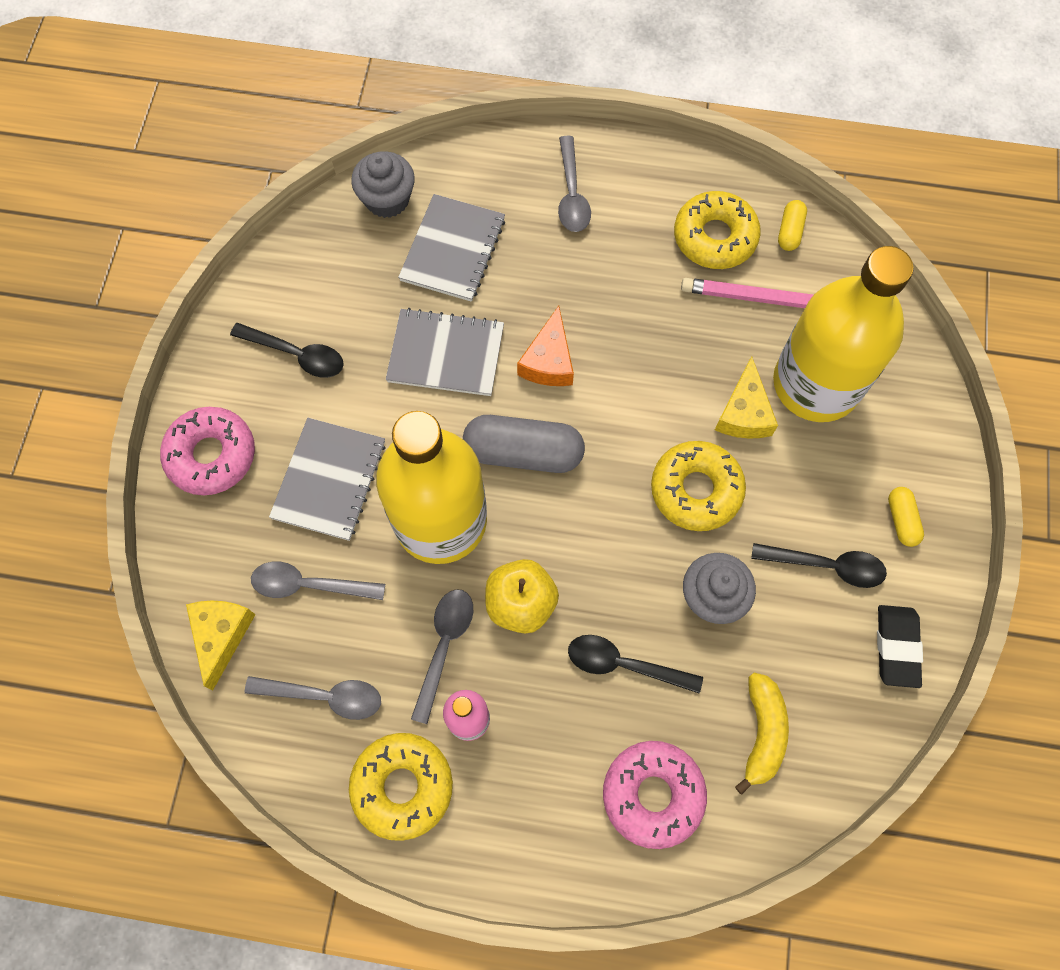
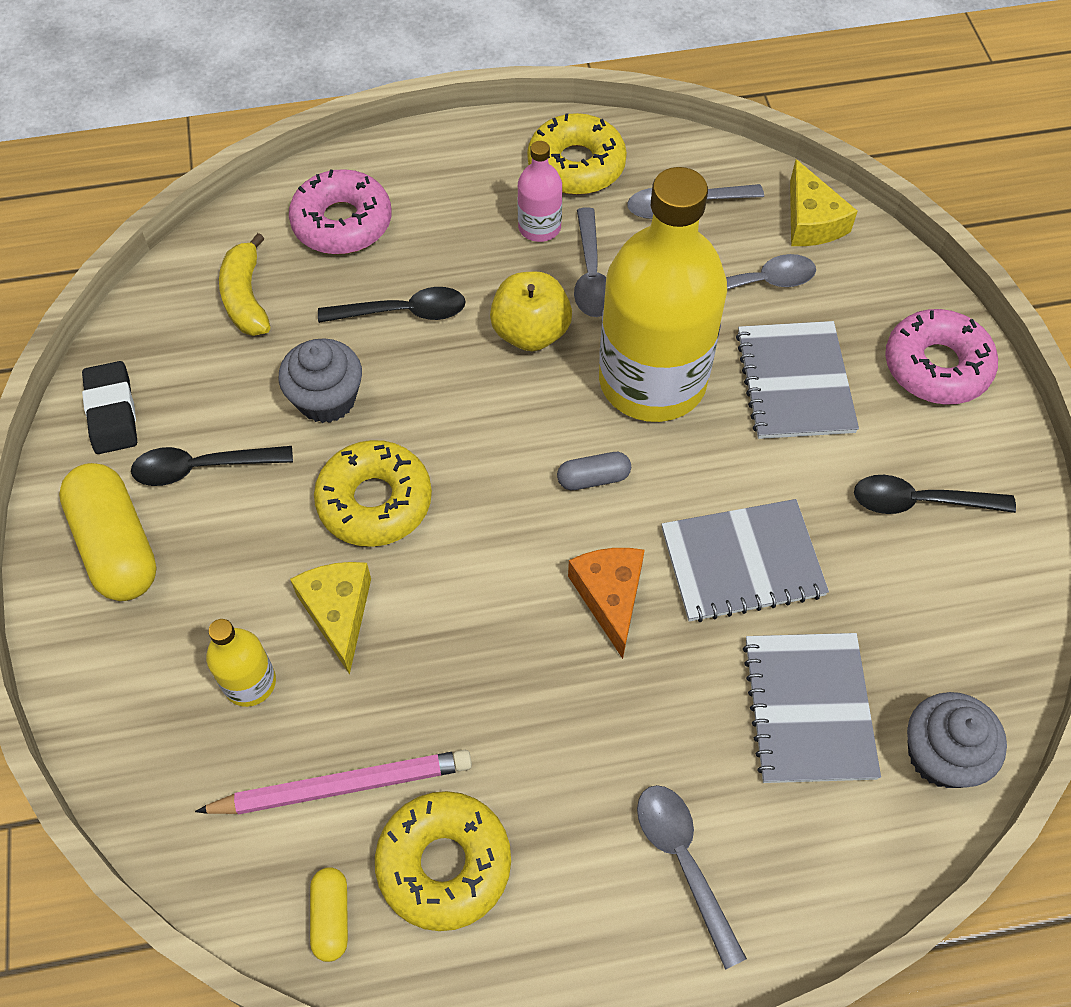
camera: 160 degrees right, 10 degrees down
grey capsule [463,415,585,473] -> grey capsule [557,452,631,490], size x0.50
yellow bottle [773,246,914,422] -> yellow bottle [206,619,276,707], size x0.43
yellow capsule [888,487,924,547] -> yellow capsule [59,463,157,601], size x2.01

